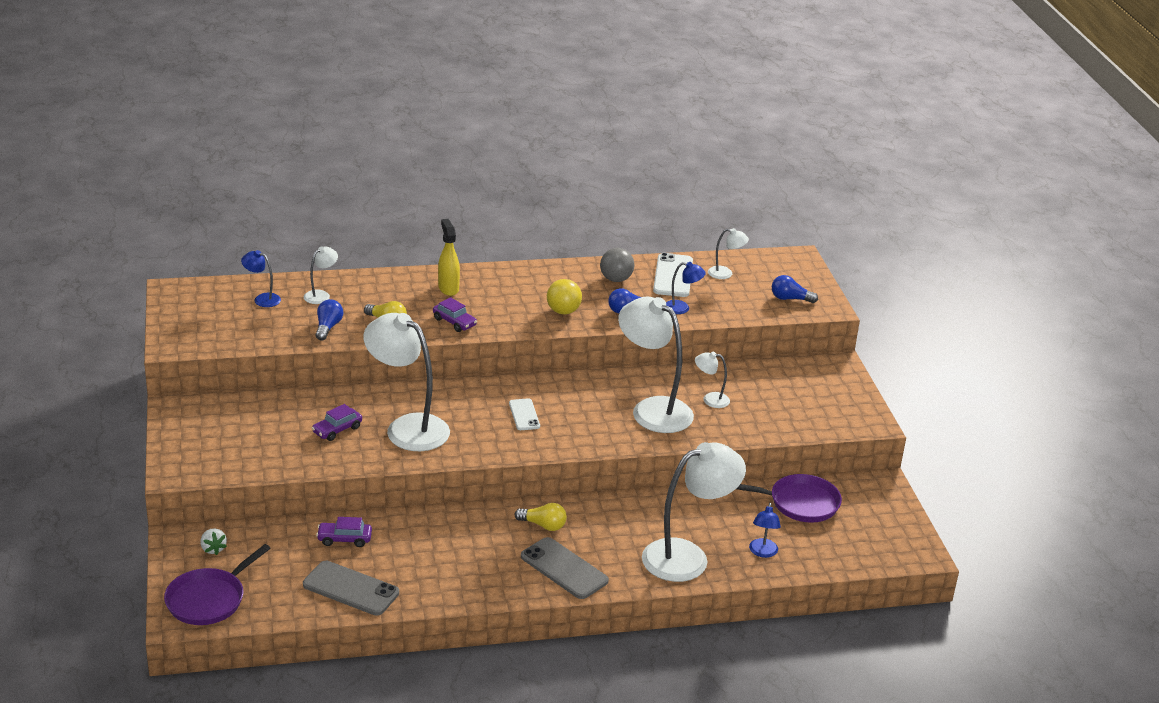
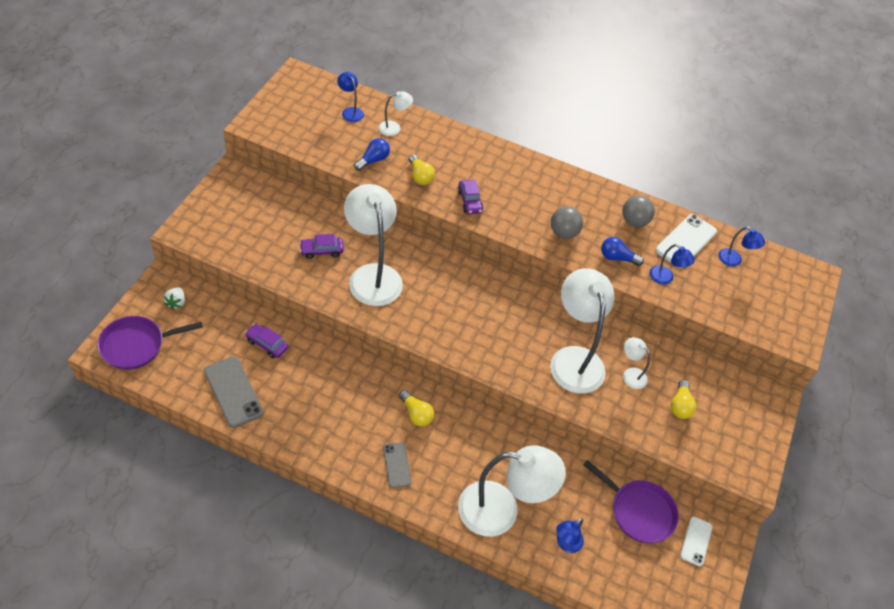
camera: 30 degrees right, 20 degrees up
yellow spray bottle [438,219,460,296] -> none
white phone [509,398,540,430] -> white phone moved to [680,517,713,566]
grey phone [521,537,609,599] -> grey phone [383,442,411,488], size x0.60
yellow ball [547,279,582,315] -> grey ball [551,206,583,239]
white lamp [708,228,749,279] -> blue lamp [719,227,765,267]
blue light bulb [772,275,818,303] -> none
none -> yellow light bulb [671,380,696,419]

